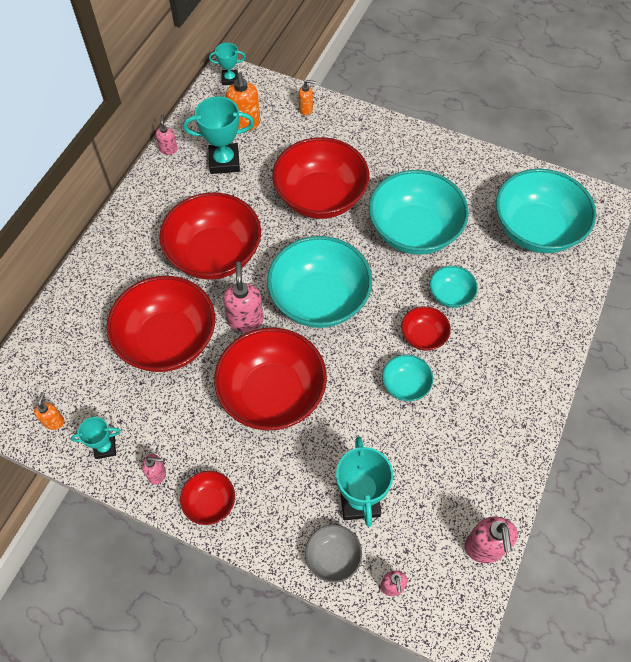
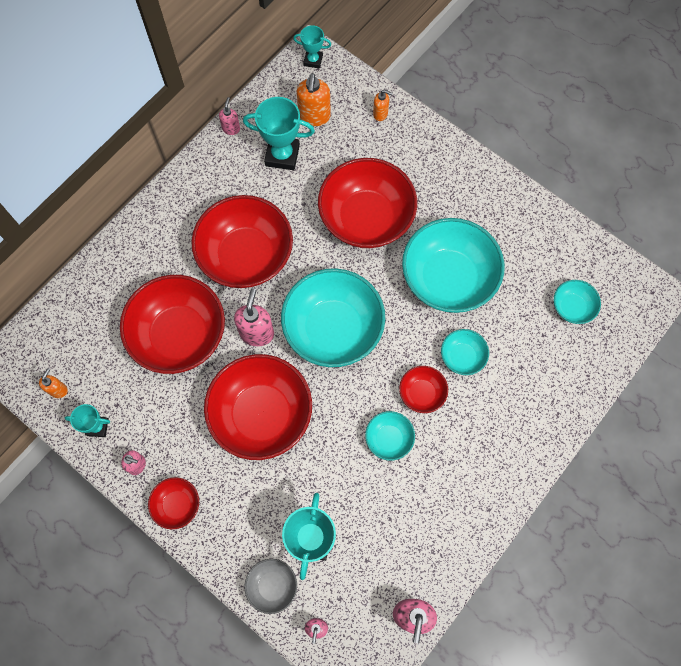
camera: 15 degrees right, 10 degrees up
turquoise bowl [496,168,596,253] -> turquoise bowl [554,280,601,324], size x0.47

